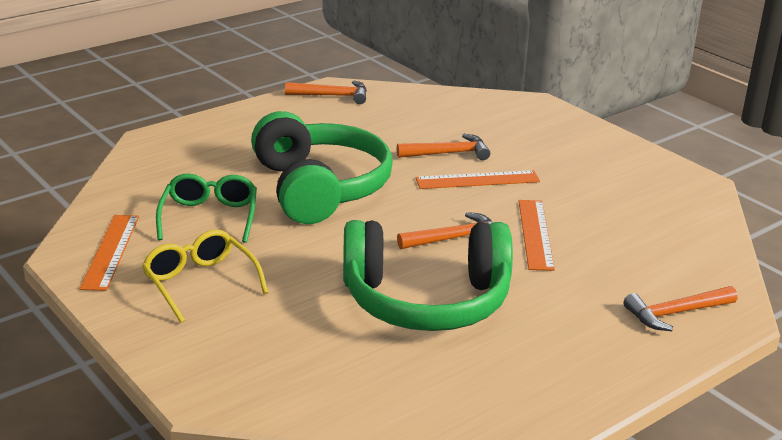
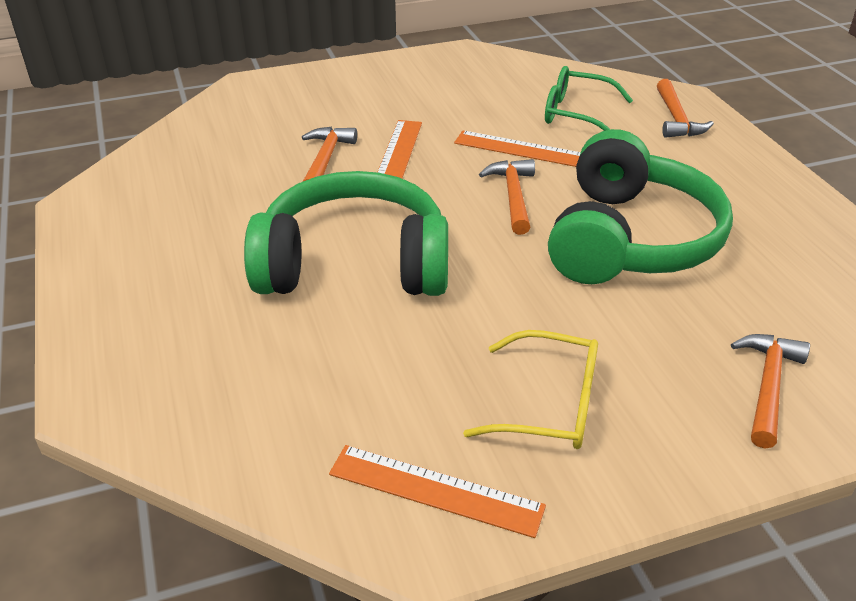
camera: 70 degrees left, 10 degrees up
yellow glasses [142,230,268,323] -> yellow glasses turned 150 degrees counterclockwise [463,330,598,449]
green glasses [156,173,257,243] -> green glasses moved to [545,66,633,131]
orange hammer [285,81,367,104] -> orange hammer moved to [731,334,810,448]

